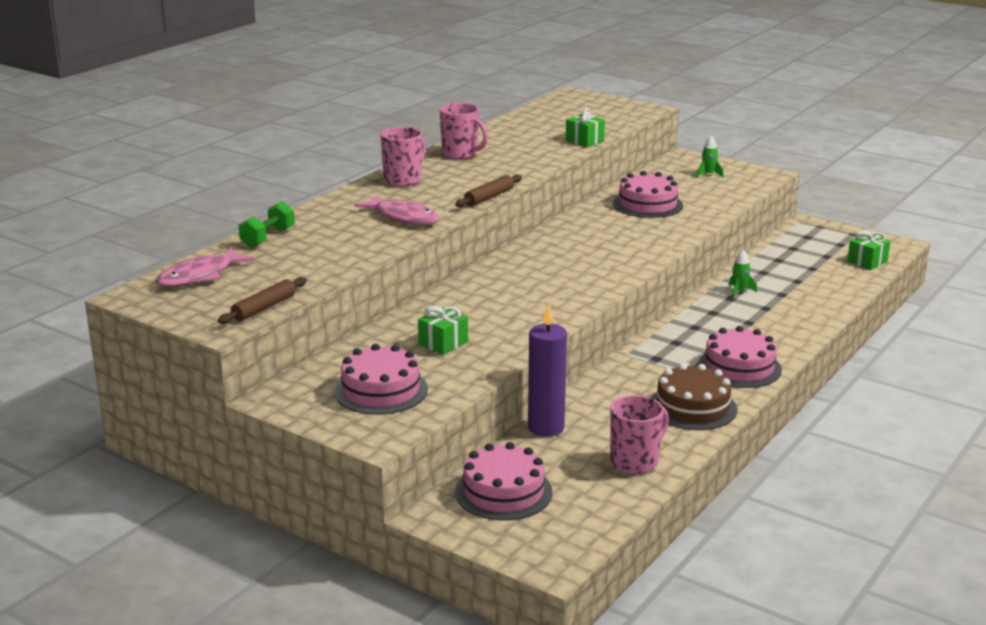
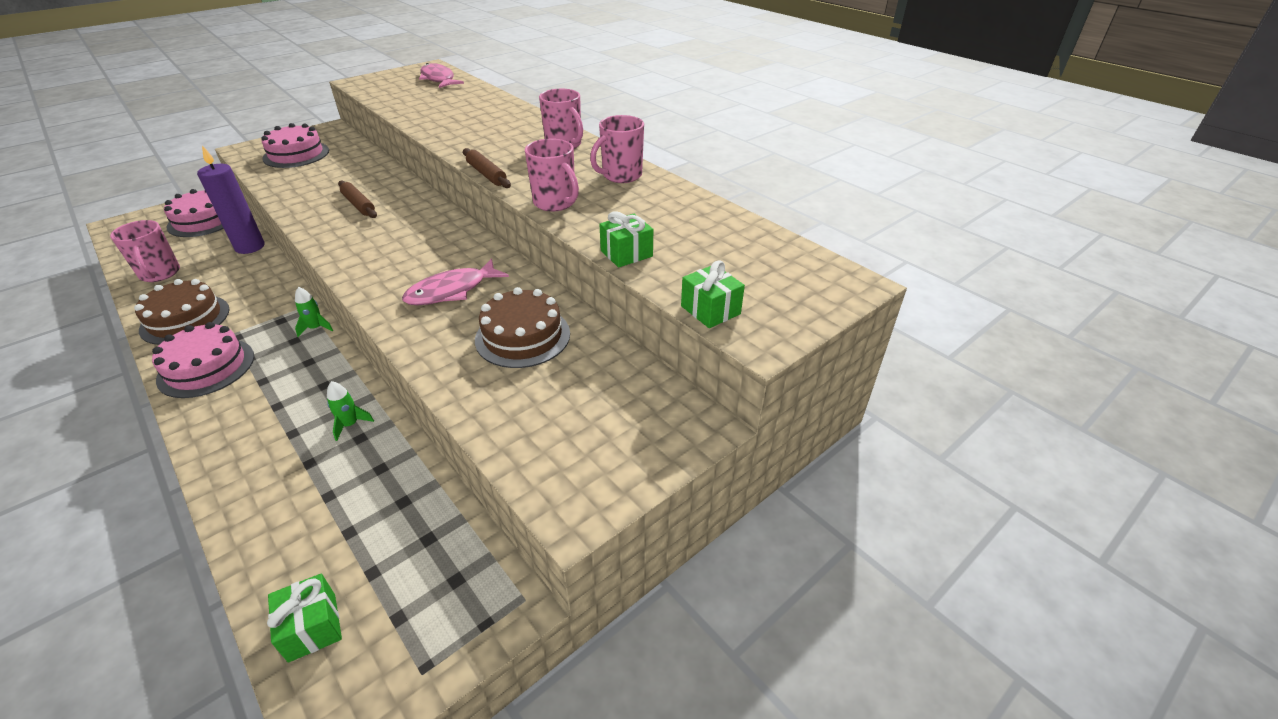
camera: 105 degrees right, 15 degrees up
brown rolling pin [218,277,307,324] -> brown rolling pin moved to [338,180,377,218]
green dumbbell [239,201,295,248] -> none
pink fish [354,195,439,225] -> pink fish moved to [402,259,509,306]
green gift [418,306,468,355] -> green gift moved to [681,260,745,328]
pink cake [613,171,683,218] -> brown cake [475,287,570,368]
green rocket [696,136,724,178] -> green rocket moved to [295,287,333,337]
none -> pink mug [525,139,579,212]

